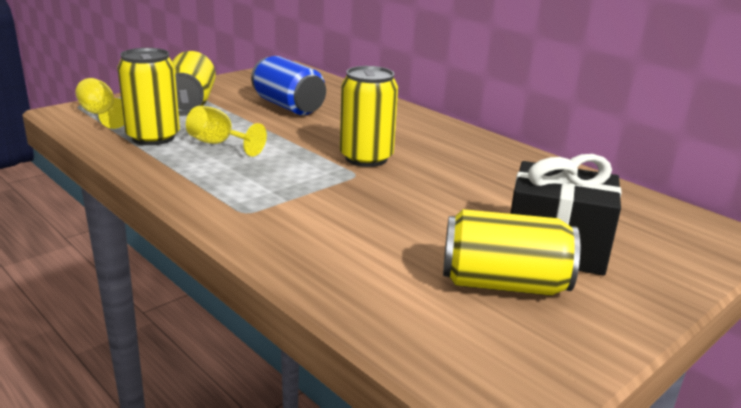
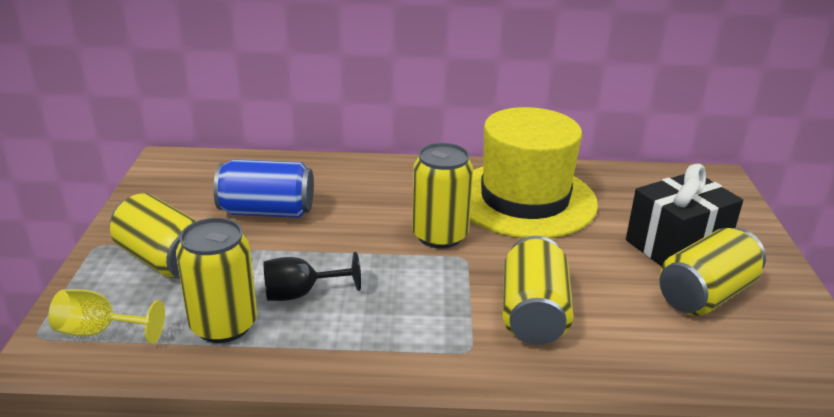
camera: 45 degrees left, 5 degrees up
yellow goblet [186,106,267,157] -> black goblet [263,252,361,301]
none -> yellow hat [470,107,598,238]
none -> yellow can [503,236,573,345]

